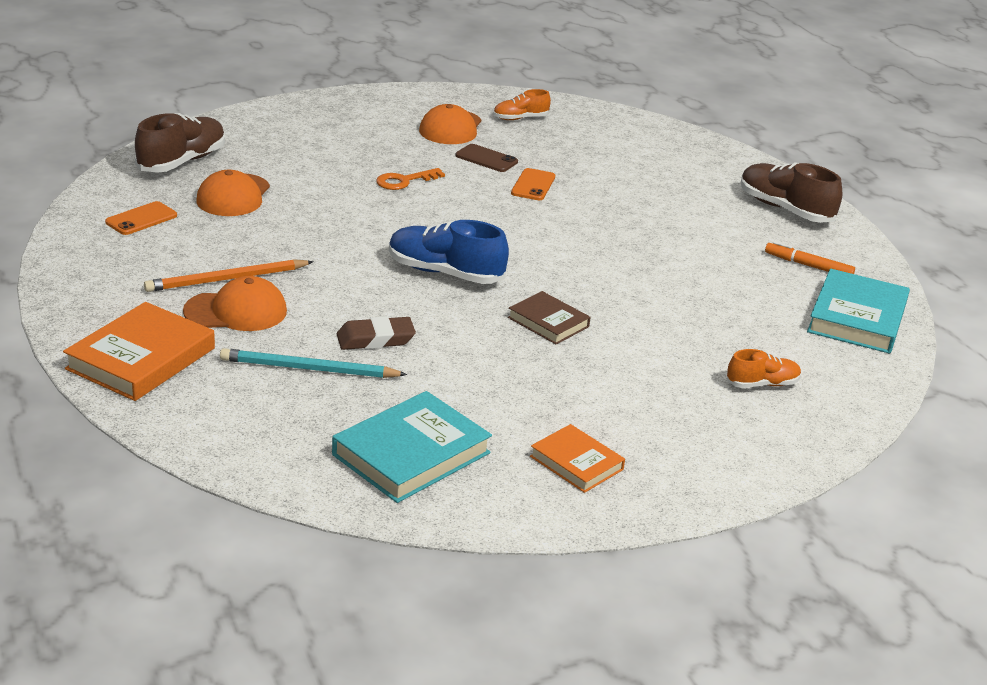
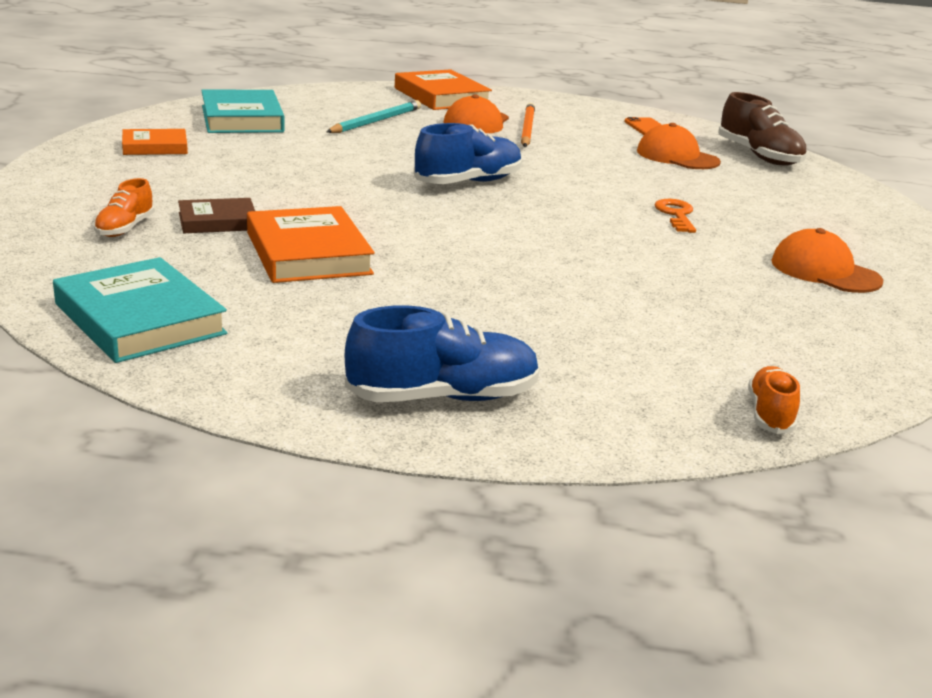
camera: 120 degrees right, 5 degrees down
brown eraser [337,316,416,350] -> none
brown phone [456,144,518,172] -> none
orange shoe [493,89,551,120] -> orange shoe moved to [748,366,800,434]
brown book [508,291,590,344] -> brown book moved to [178,198,255,233]
orange phone [511,168,555,200] -> none
brown shoe [741,162,842,223] -> blue shoe [344,305,540,402]
orange marker [765,241,855,274] -> none
none -> orange book [247,206,375,283]

